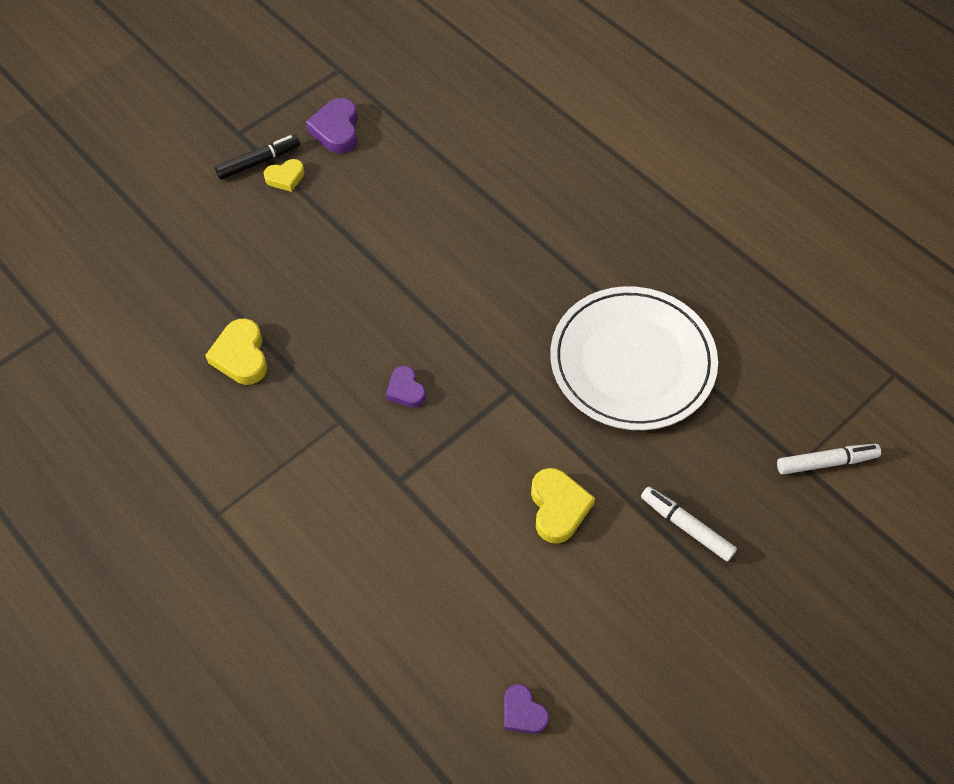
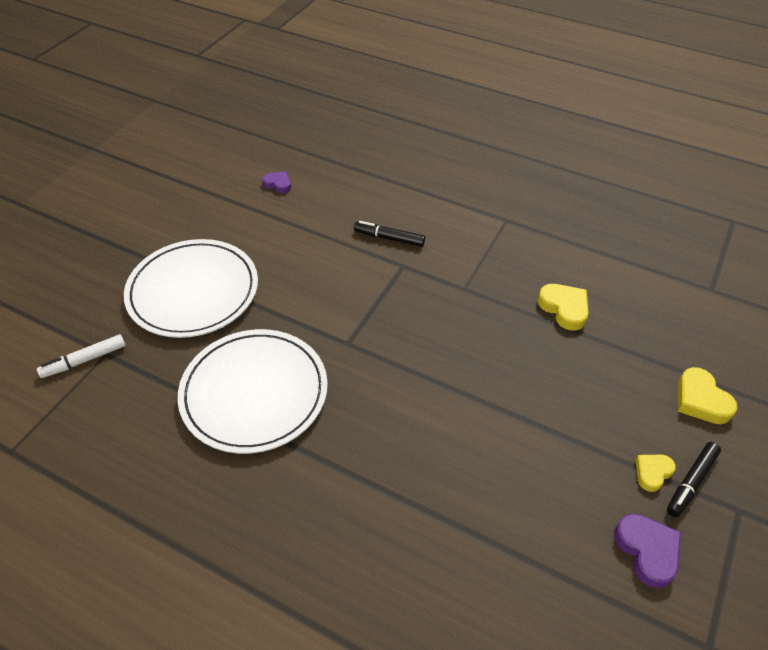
camera: 160 degrees right, 10 degrees down
purple heart [386,366,426,408] -> none
yellow heart [531,468,595,544] -> yellow heart moved to [678,367,738,424]
white marker [641,487,737,562] -> white plate [124,239,258,338]
none -> black marker [354,221,425,247]

